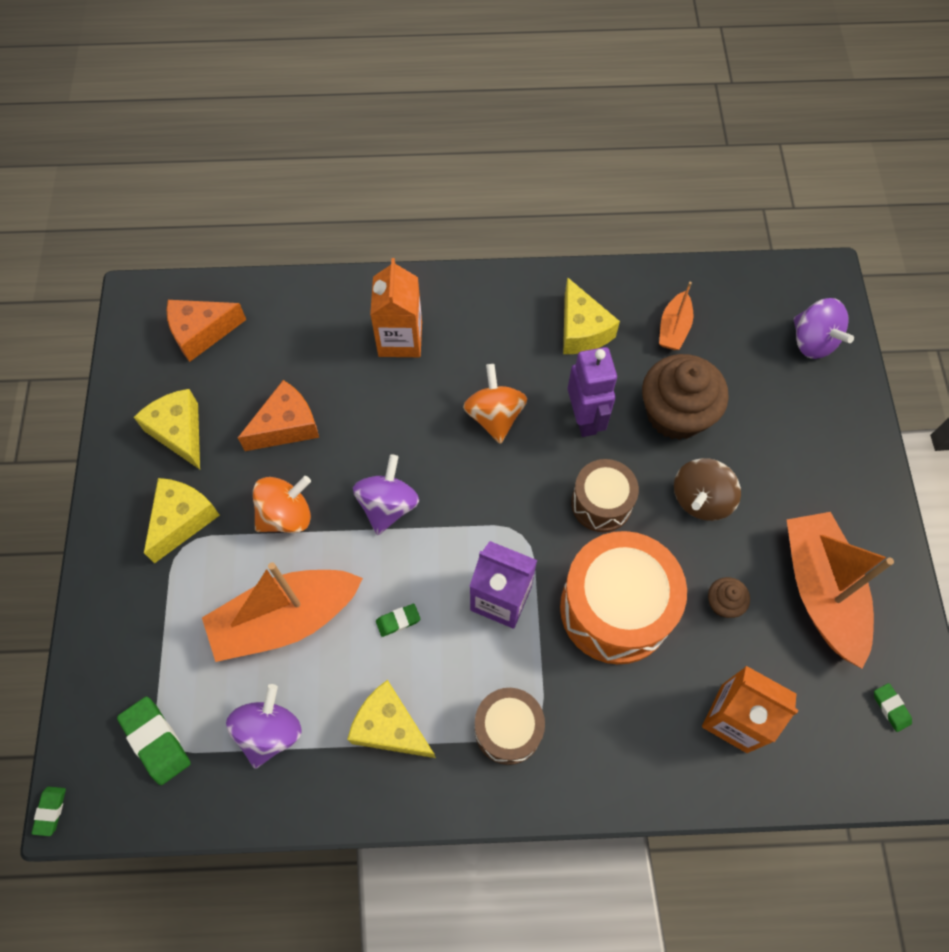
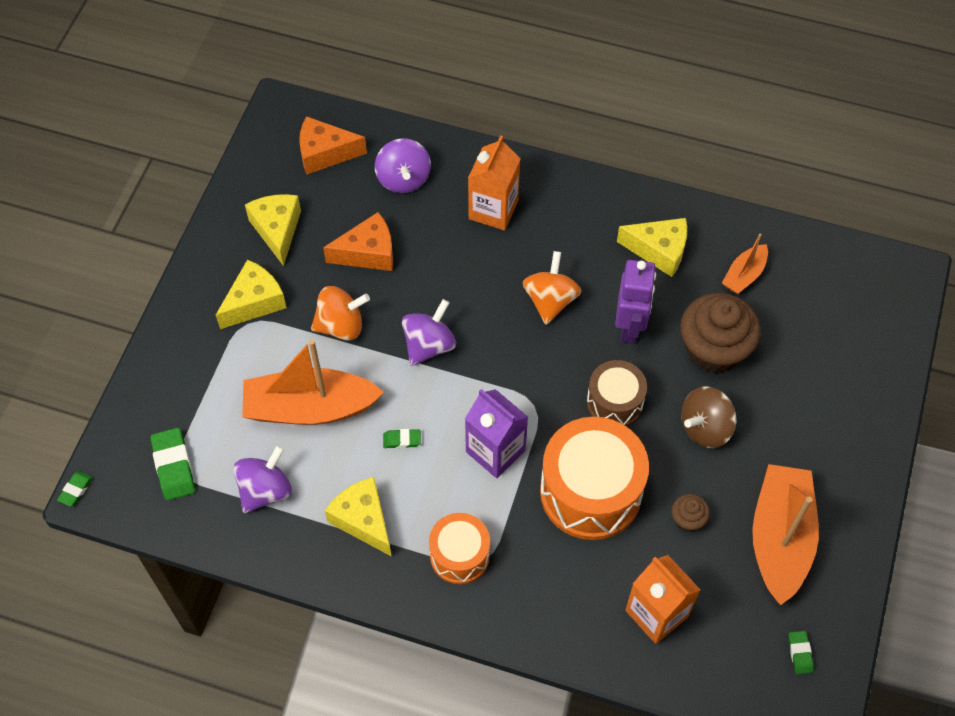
camera: 20 degrees right, 5 degrees down
brown drum [475,688,545,765] -> orange drum [429,513,490,584]
yellow cheese [563,277,620,354] -> yellow cheese turned 75 degrees counterclockwise [617,218,687,277]
purple spinning top [793,298,854,359] -> purple spinning top moved to [375,138,431,193]

